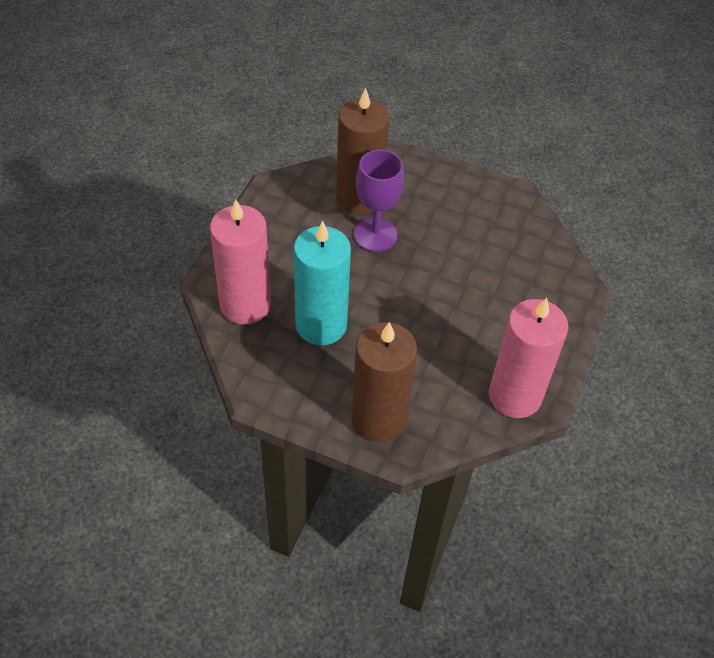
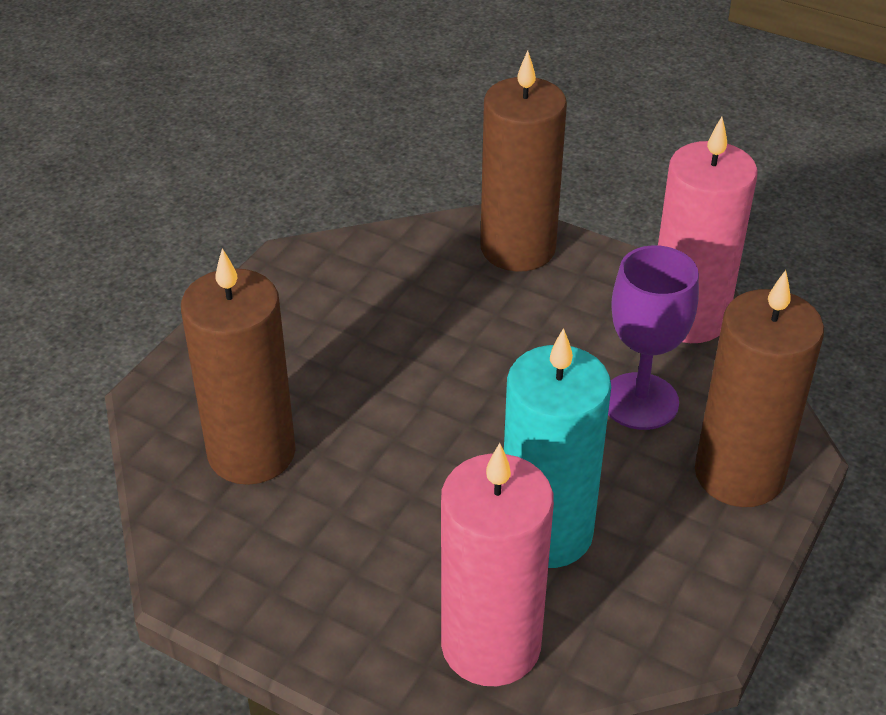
camera: 80 degrees left, 10 degrees down
purple goblet [354,149,404,252] -> purple goblet moved to [608,245,699,430]
none -> brown candle [480,51,567,272]

